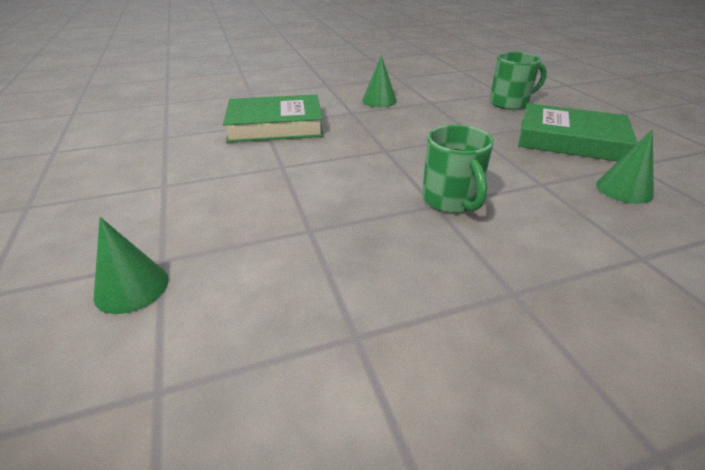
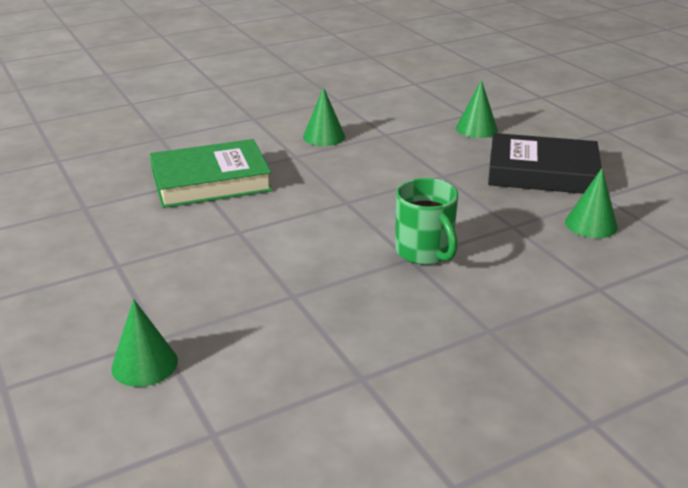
camera: 10 degrees left, 5 degrees down
green mug [490,52,547,110] -> green cone [456,80,498,138]
green book [519,103,638,162] -> black book [488,133,602,194]

